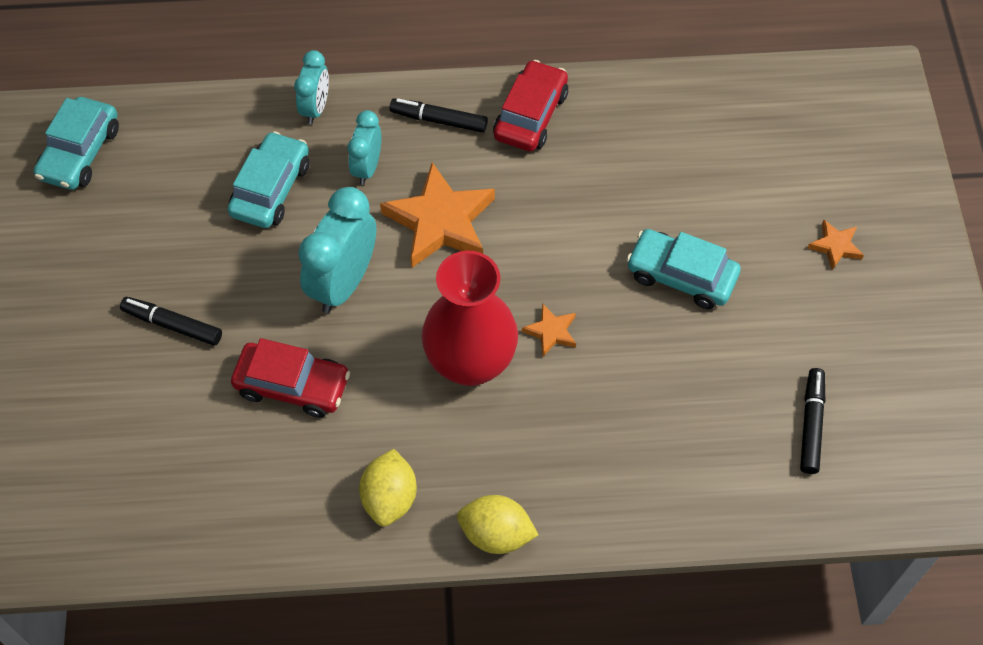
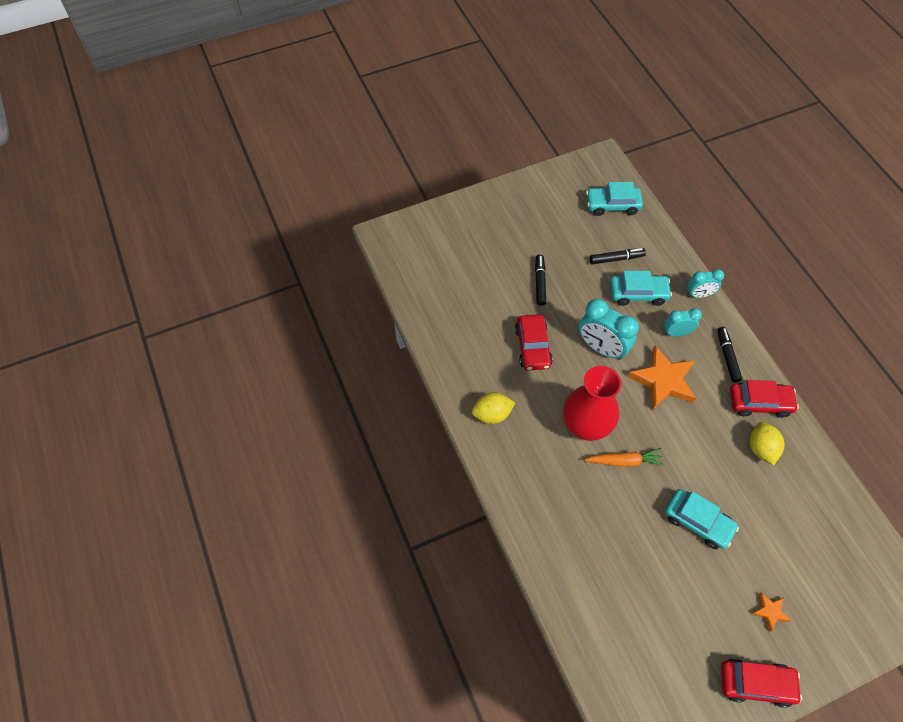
camera: 70 degrees right, 0 degrees up
turquoise clock [298,187,376,313] -> turquoise clock turned 150 degrees counterclockwise [579,299,639,360]
yellow lemon [457,495,539,554] -> yellow lemon moved to [750,422,784,465]
orange star [522,303,576,357] -> orange carrot [584,448,664,467]
turquoise car [627,229,741,309] -> turquoise car turned 120 degrees clockwise [665,489,739,549]
black marker [800,368,825,474] -> black marker moved to [590,248,646,264]
none -> red car [721,659,802,708]

